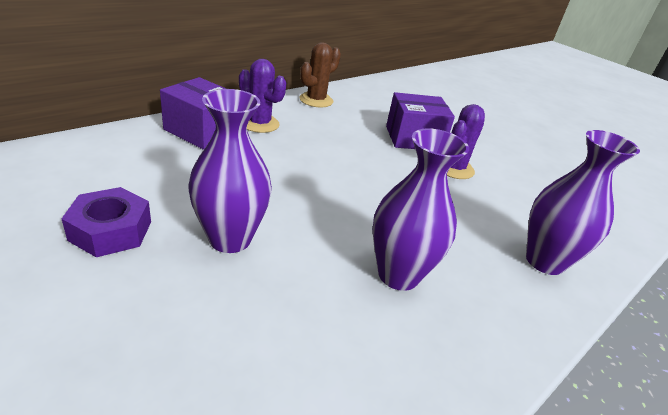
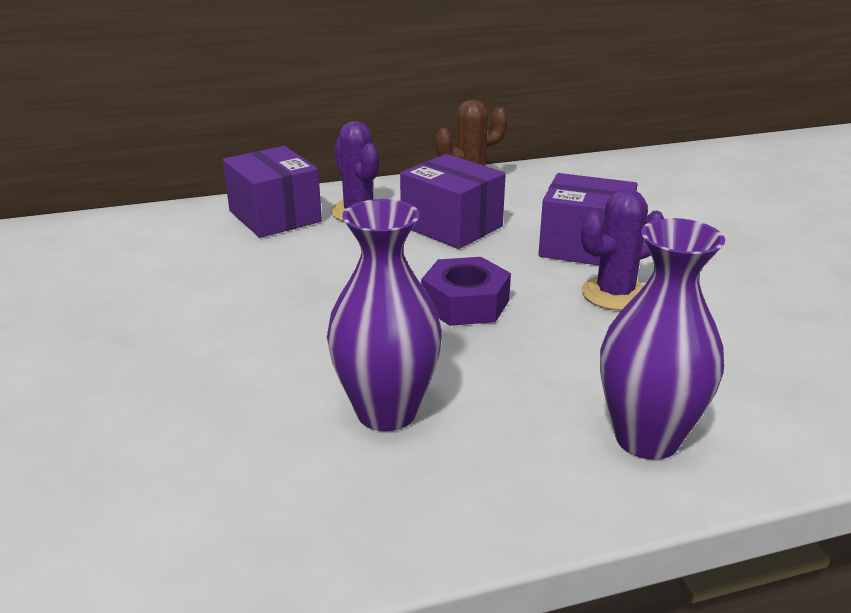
camera: 30 degrees right, 5 degrees down
purple nut [62,187,151,257] -> purple nut moved to [421,257,511,326]
purple vase [188,89,272,253] -> none
none -> purple box [400,154,506,249]

